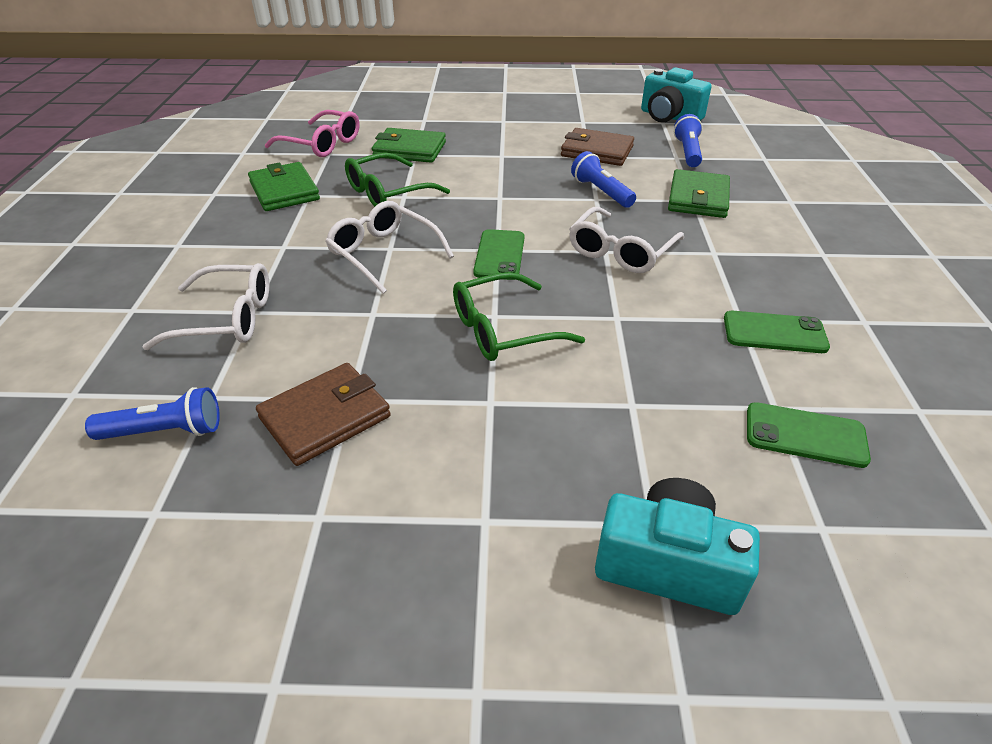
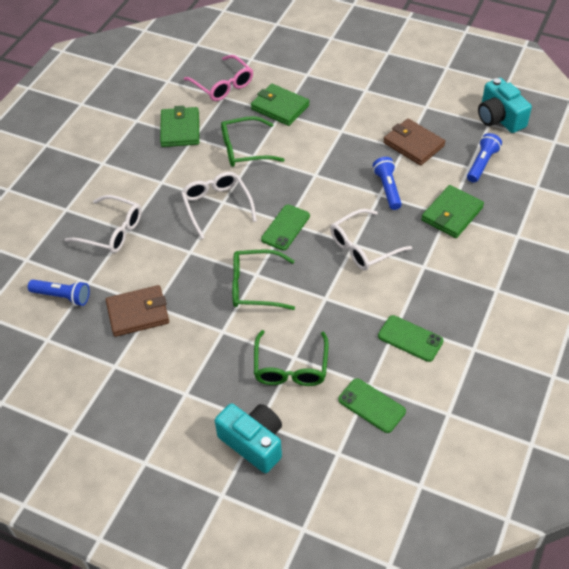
camera: 25 degrees right, 10 degrees up
none -> green glasses [254,330,329,386]

